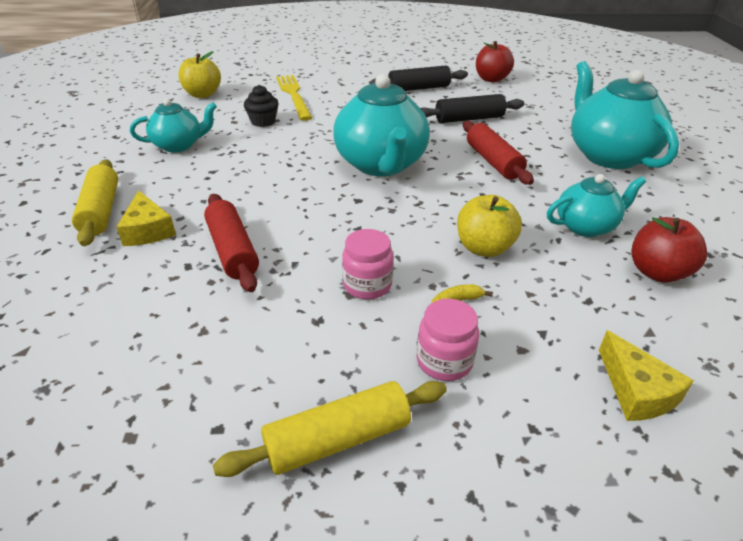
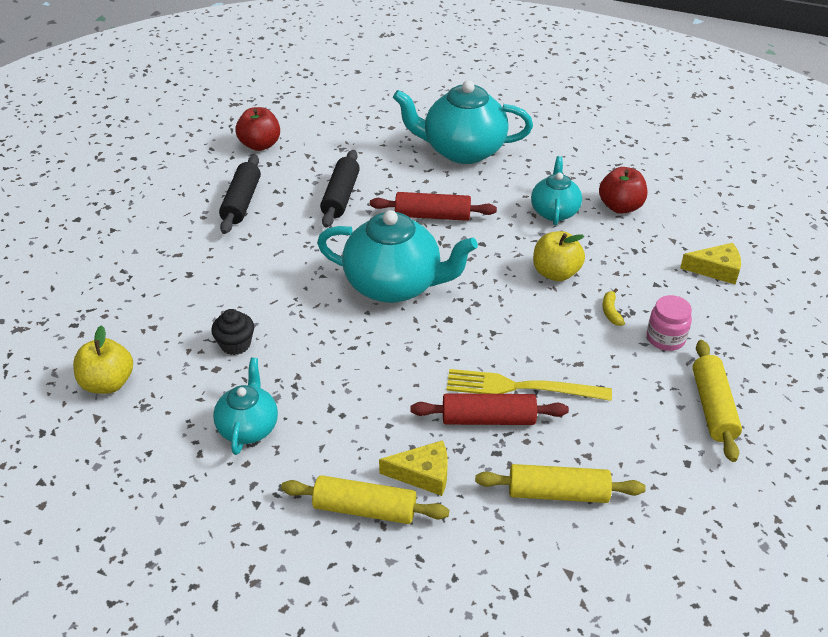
camera: 65 degrees left, 5 degrees up
yellow fork [276,75,312,121] -> yellow fork moved to [447,369,612,401]
pink jar [342,229,393,300] -> none
none -> yellow rolling pin [475,464,646,503]

